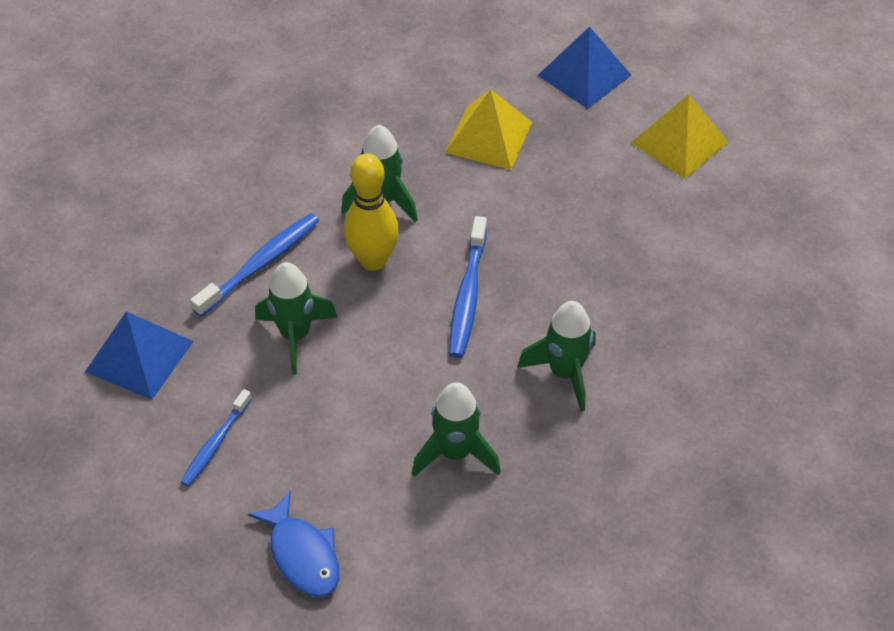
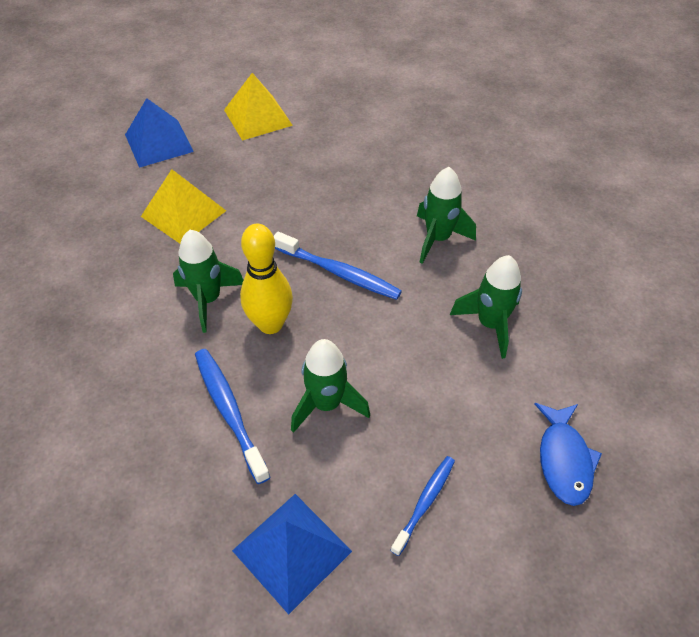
camera: 70 degrees left, 0 degrees up
blue toothbrush [181,389,252,486] -> blue toothbrush turned 105 degrees counterclockwise [390,456,455,556]
blue fish [248,491,339,597] -> blue fish turned 105 degrees clockwise [534,403,602,506]

